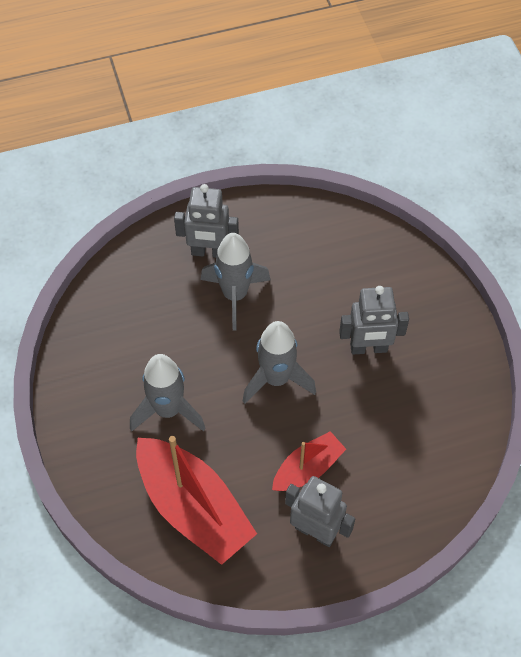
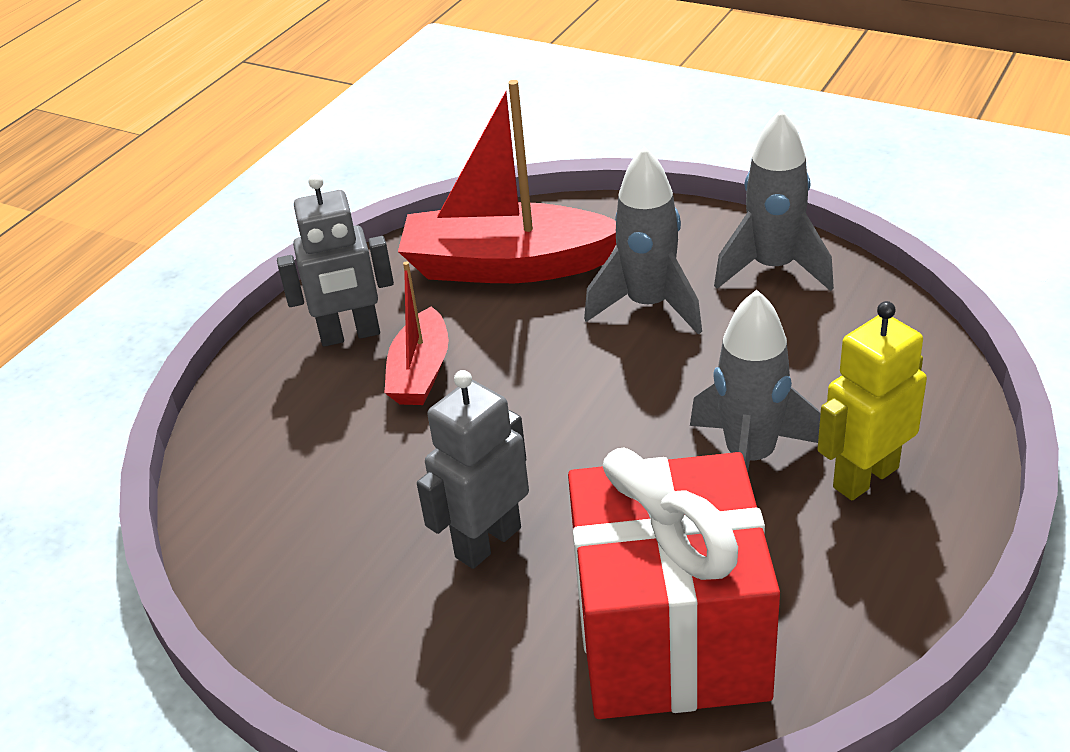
camera: 140 degrees right, 20 degrees down
grey robot [174,184,239,258] -> yellow robot [817,301,927,500]
grey rocket [243,321,316,404] -> grey rocket moved to [714,110,834,291]
none -> red gift [568,447,780,719]

